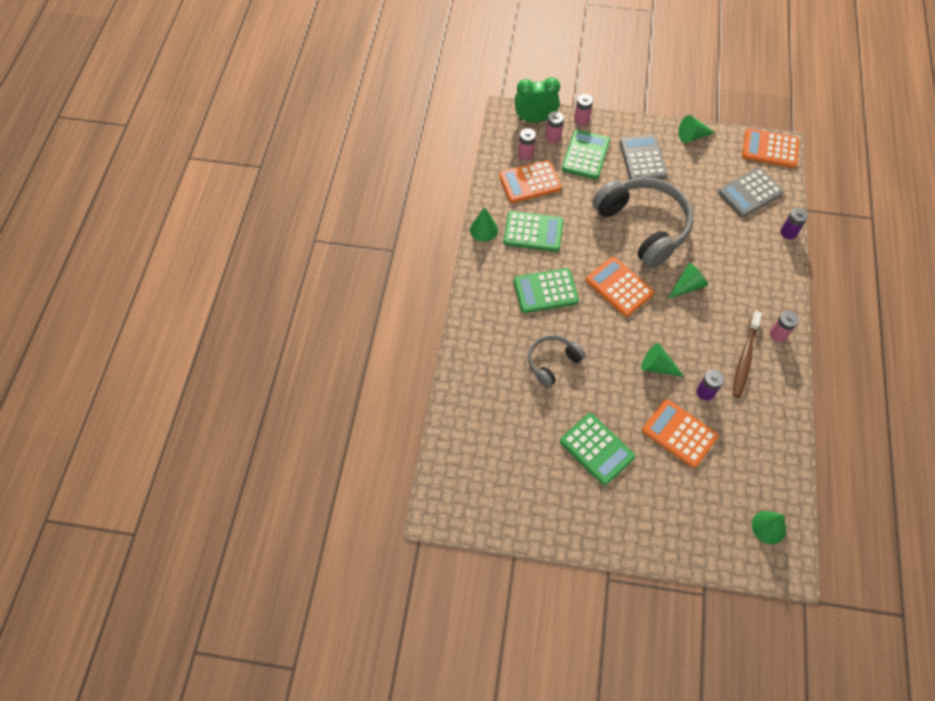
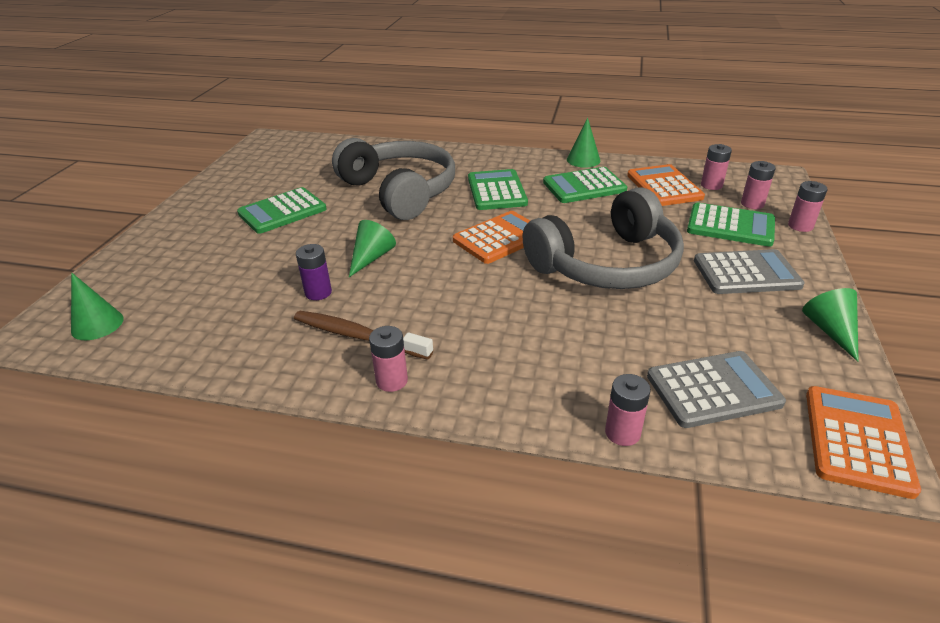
camera: 95 degrees right, 25 degrees down
green calculator [504,211,564,252] -> green calculator turned 60 degrees clockwise [543,167,627,203]
green clock [514,77,560,123] -> none
grey headphones [528,335,585,388] -> grey headphones [332,138,455,220], size x1.91
orange calculator [642,399,719,468] -> none
green cone [667,263,708,299] -> none
grey calculator [718,168,784,218] -> grey calculator turned 105 degrees clockwise [647,351,786,428]
purple battery [781,207,808,239] -> pink battery [605,374,651,446]

